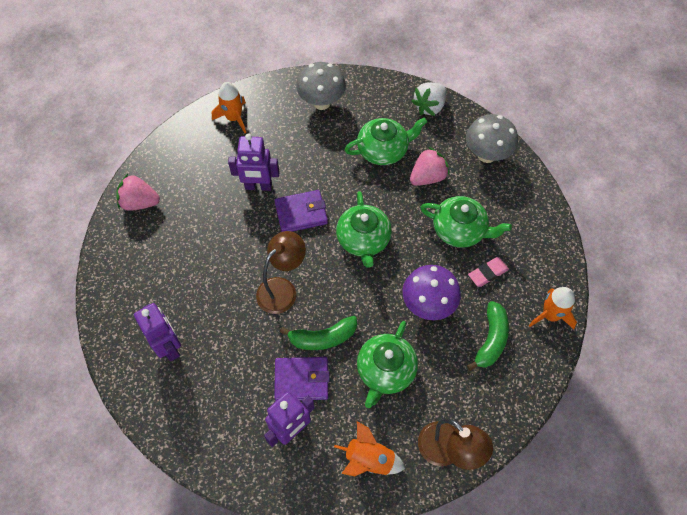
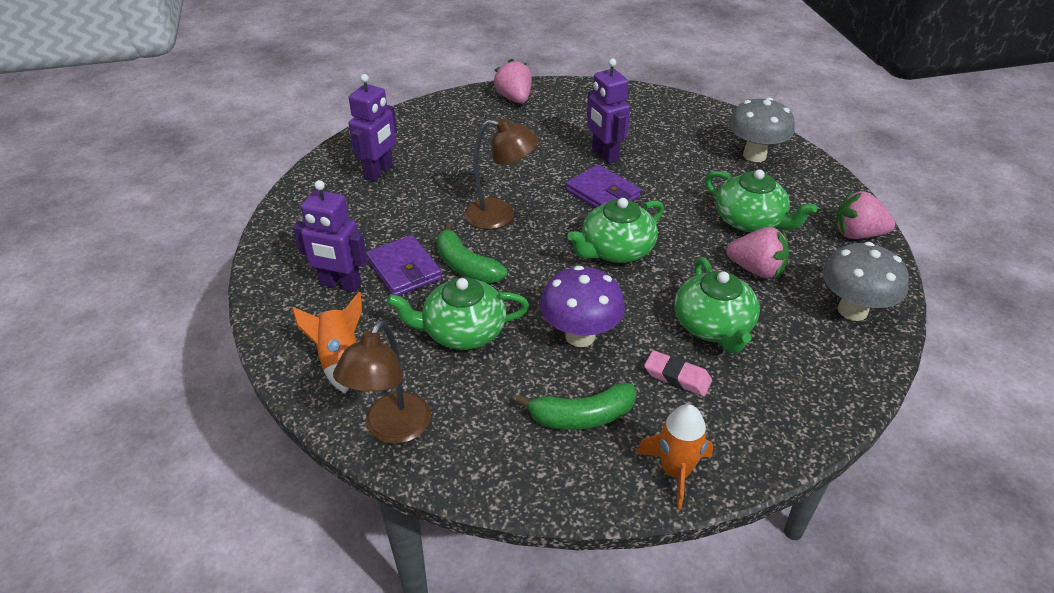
camera: 60 degrees right, 20 degrees down
orange rocket [212,82,246,133] -> none
white strawberry [412,82,446,116] -> pink strawberry [834,190,895,239]

